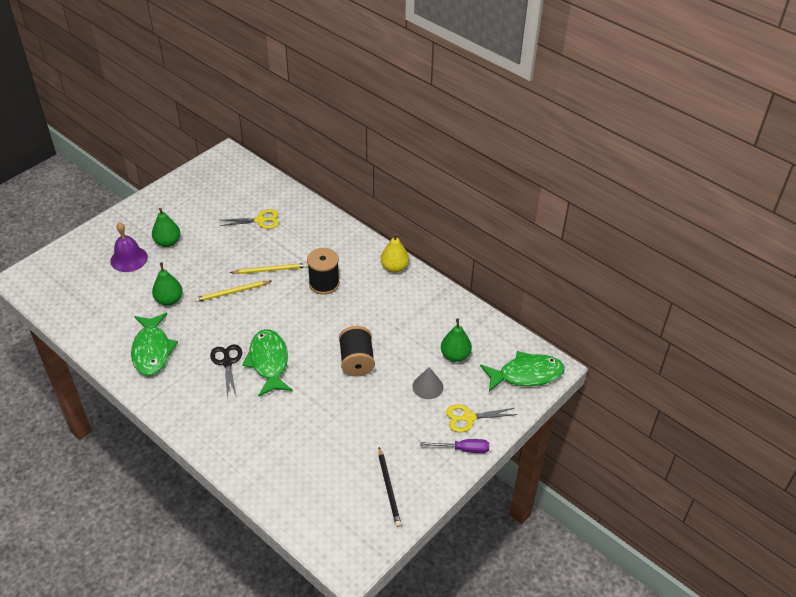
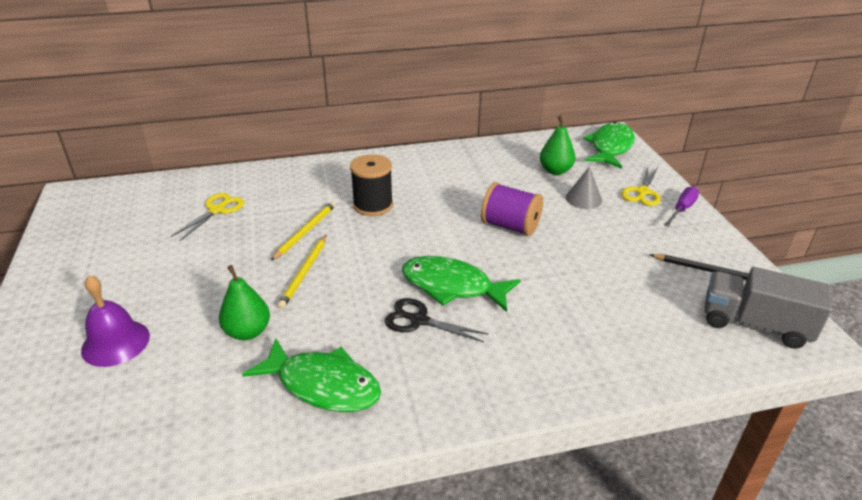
camera: 55 degrees left, 10 degrees down
green pear [152,208,180,247] -> none
black spool [339,326,375,377] -> purple spool [481,182,543,236]
yellow pear [381,233,409,273] -> none
none -> grey truck [704,267,832,349]

